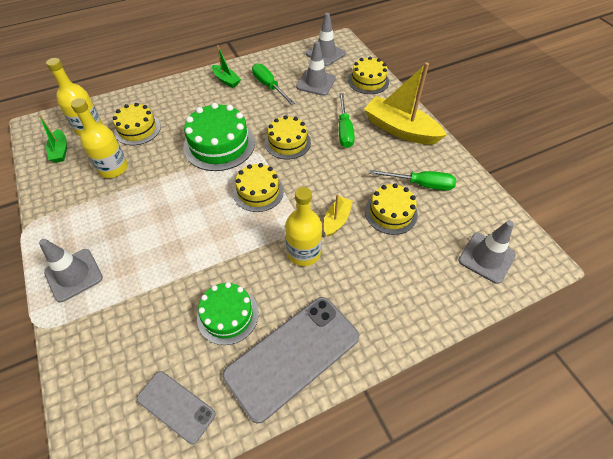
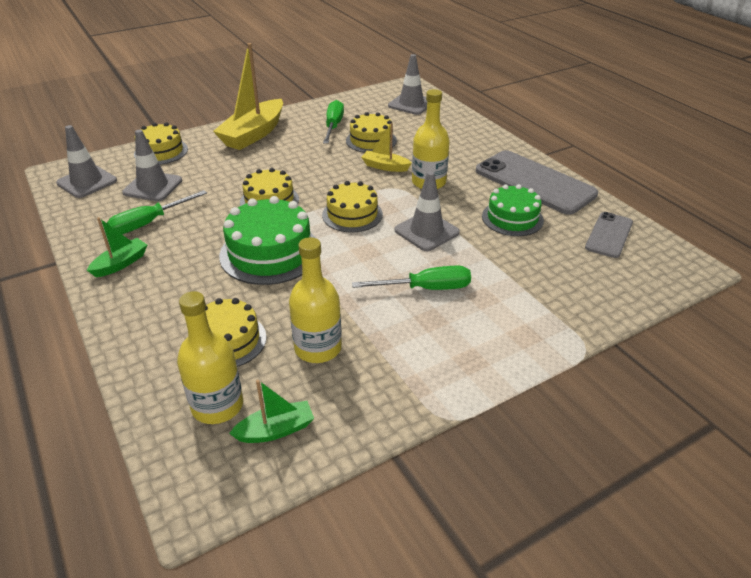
camera: 95 degrees left, 15 degrees down
grey traffic cone [39,239,103,302] -> grey traffic cone moved to [395,171,460,251]
green screwdriver [339,93,355,148] -> green screwdriver moved to [352,266,471,290]

